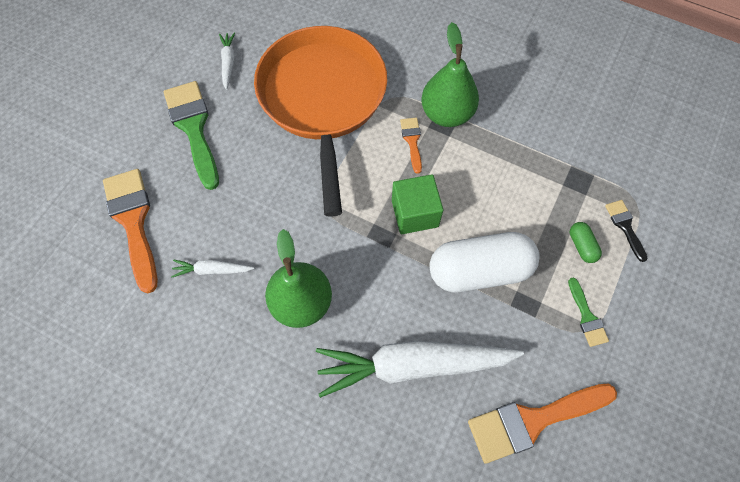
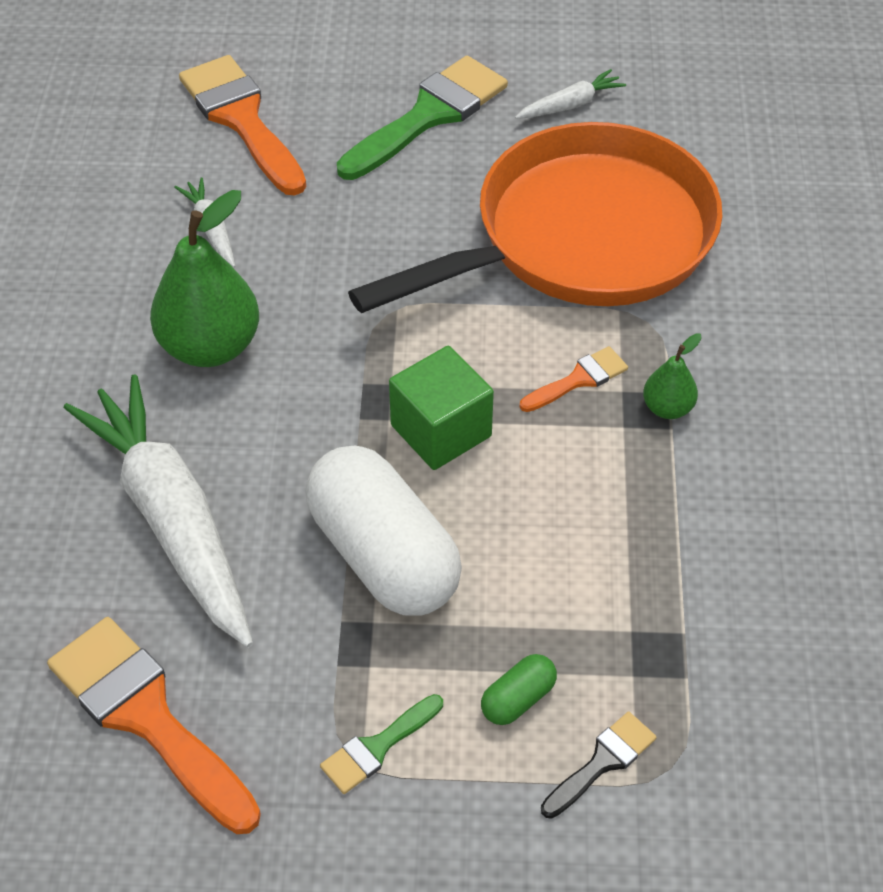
camera: 65 degrees right, 15 degrees down
orange brush [103,169,157,293] -> orange brush turned 75 degrees counterclockwise [179,55,306,196]
green pear [421,22,479,127] -> green pear [643,333,701,419], size x0.49

